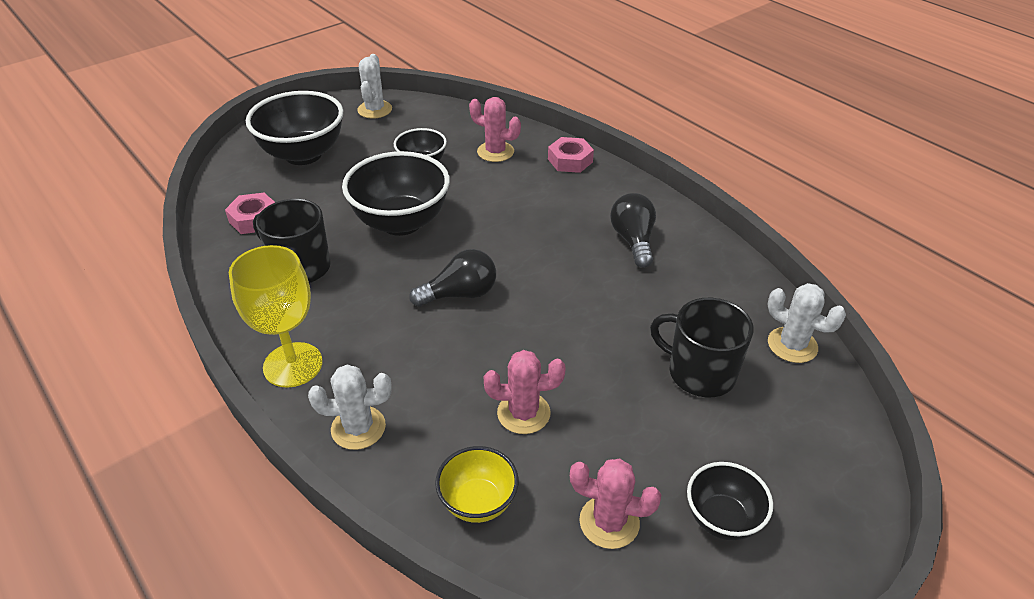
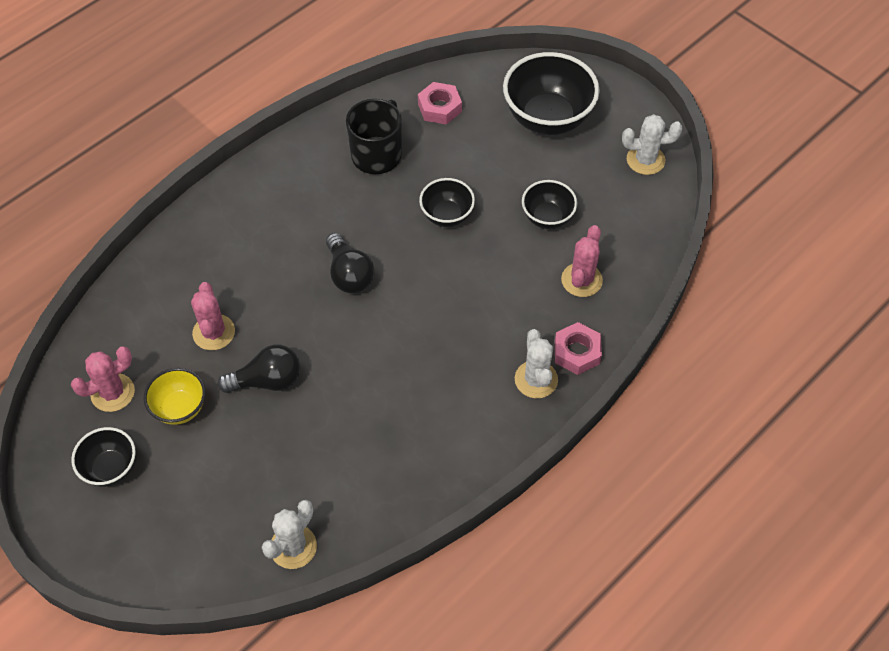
camera: 85 degrees right, 15 degrees up
yellow goblet [229,245,323,388] -> none
white cactus [308,365,391,450] -> white cactus moved to [515,329,558,398]
black bowl [342,151,450,236] -> black bowl [419,178,475,227], size x0.55
yellow bowl [435,446,519,523] -> yellow bowl moved to [144,368,206,425]
pink cactus [570,459,661,549] -> pink cactus turned 45 degrees clockwise [71,346,135,412]
black light bulb [610,193,656,268] -> black light bulb moved to [218,344,300,393]
black mug [650,298,754,397] -> none

